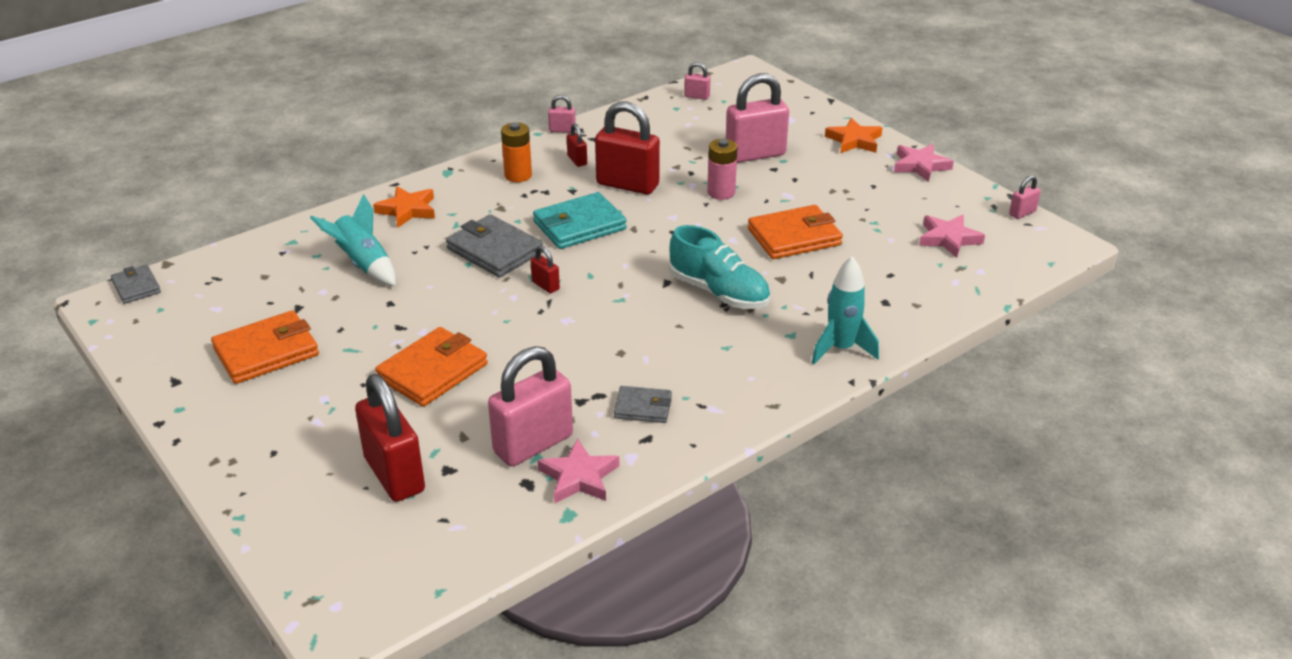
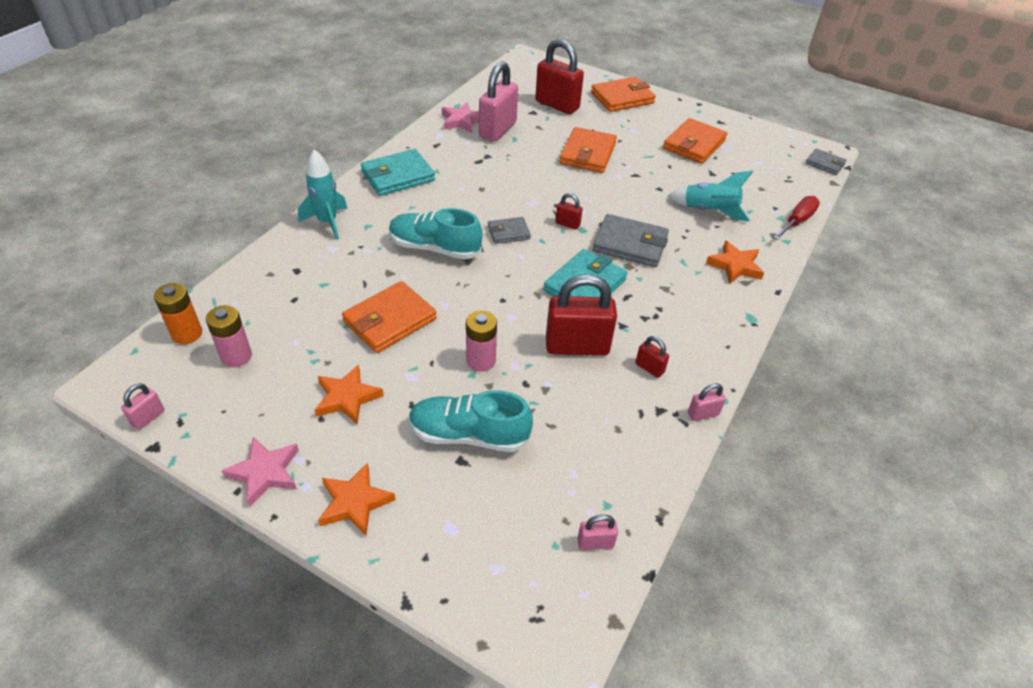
camera: 155 degrees right, 10 degrees up
orange battery [501,122,532,182] -> orange battery moved to [154,283,202,344]
grey wallet [614,386,672,423] -> grey wallet moved to [488,217,531,244]
pink padlock [726,73,789,163] -> turquoise shoe [409,390,533,452]
pink star [919,215,985,258] -> pink battery [206,305,252,367]
none -> orange star [314,364,384,424]
none -> turquoise wallet [361,149,435,196]
none -> orange wallet [591,77,656,112]
none -> red screwdriver [773,196,820,240]

